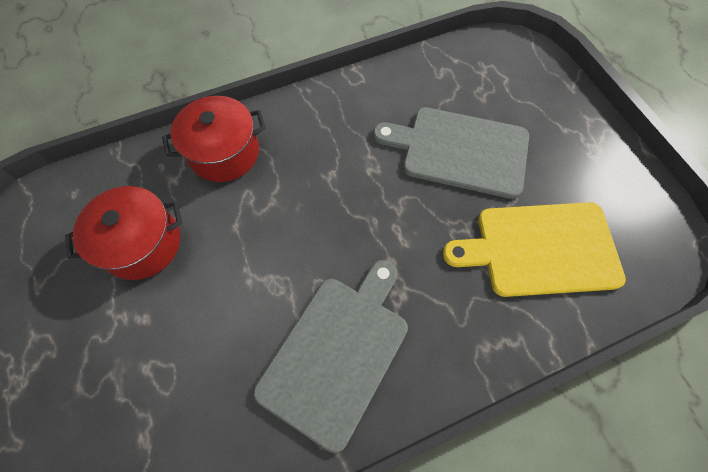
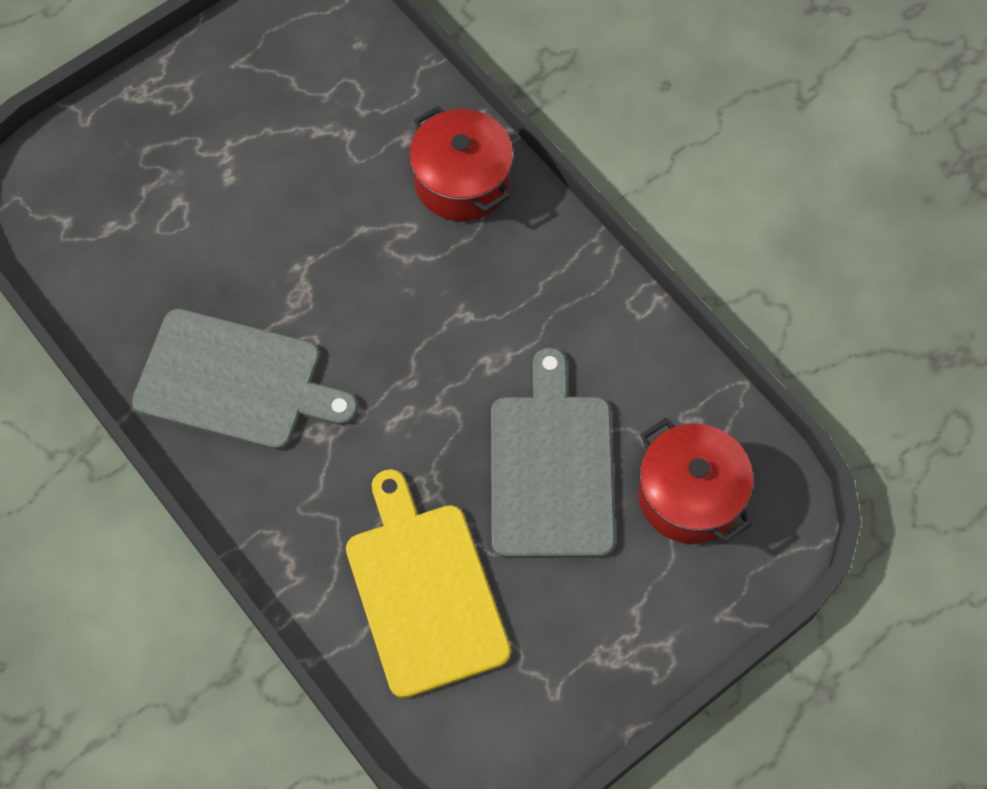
camera: 75 degrees right, 0 degrees up
red pot [65,186,182,280] -> red pot moved to [639,418,753,544]

